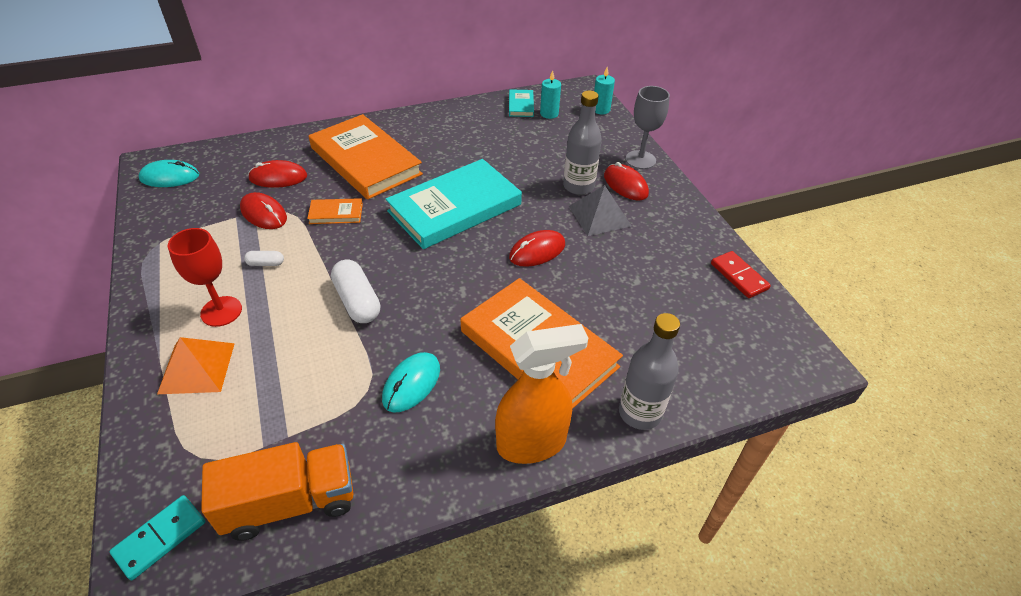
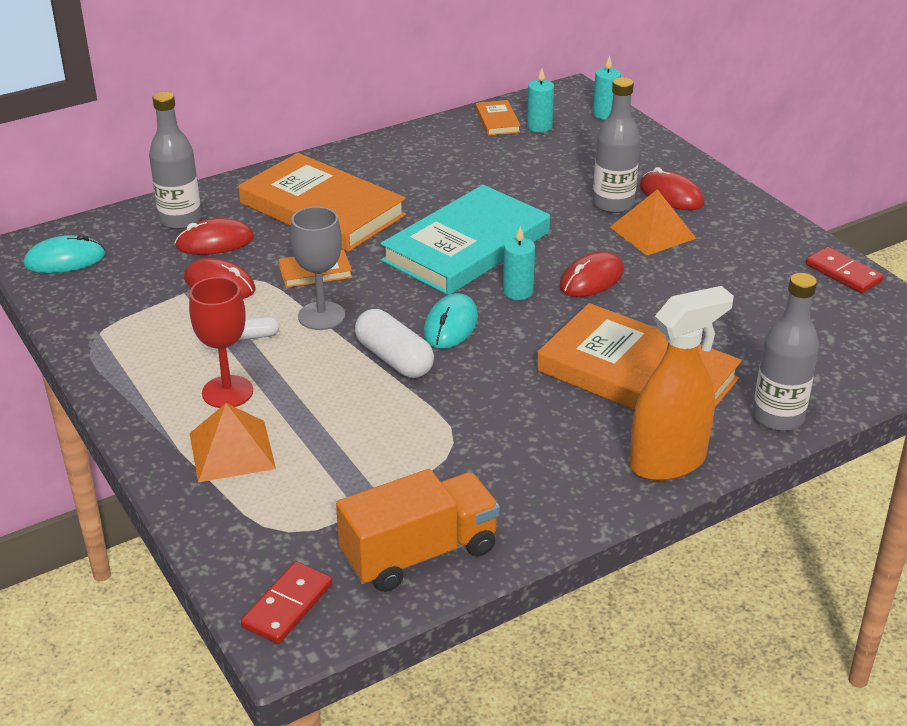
camera: 10 degrees left, 10 degrees down
turquoise domino [109,495,206,580] -> red domino [241,562,332,644]
turquoise mouse [382,352,440,412] -> turquoise mouse moved to [423,293,478,349]
turquoise book [509,89,534,117] -> orange book [476,100,521,136]
grey pyramid [569,185,631,236] -> orange pyramid [610,189,697,256]
grey goblet [625,86,670,169] -> grey goblet moved to [290,207,345,330]
none -> grey bottle [149,92,202,229]
none -> turquoise candle [503,226,535,300]

